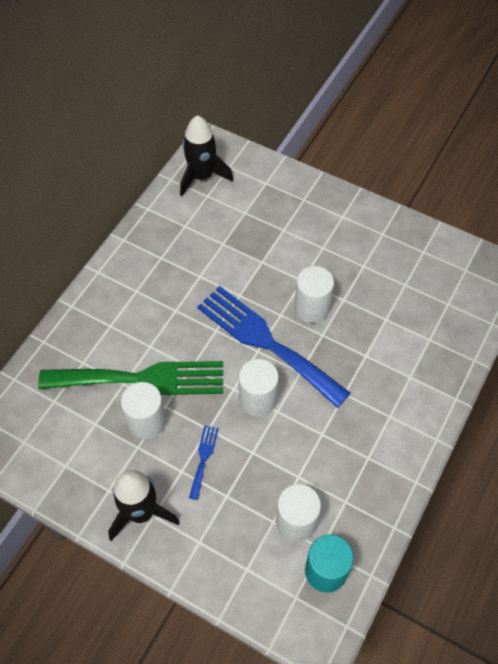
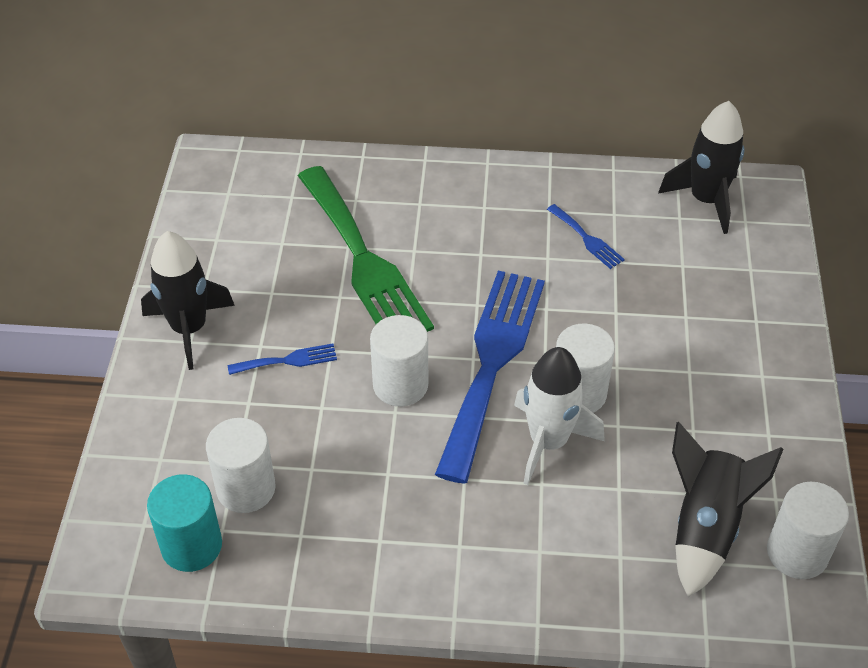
camera: 65 degrees right, 10 degrees down
white cylinder [121,382,166,440] -> white cylinder moved to [767,482,849,579]
none -> white rocket [514,347,605,485]
none -> blue fork [547,204,625,269]
none -> black rocket [672,422,783,597]

